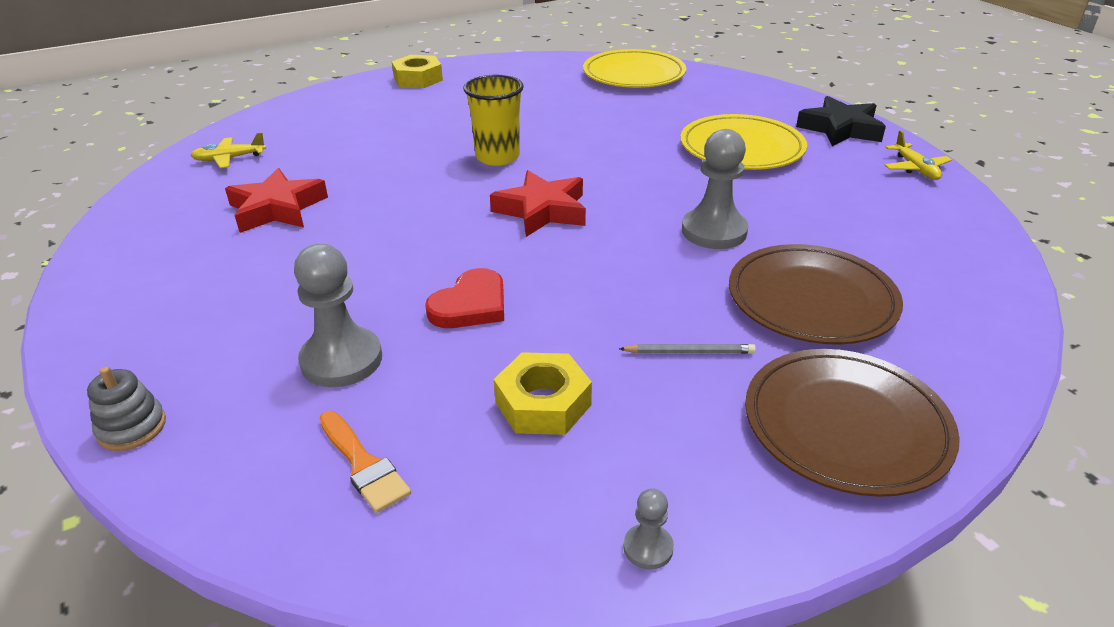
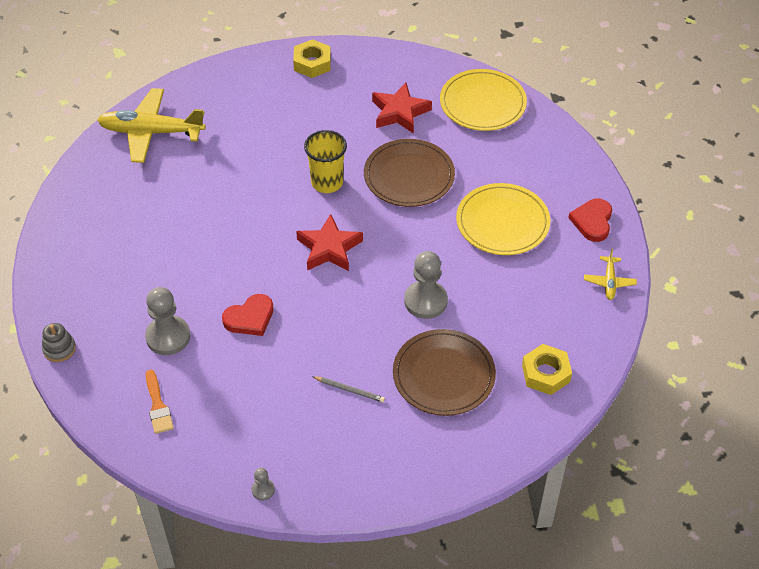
camera: 20 degrees right, 15 degrees up
yellow plane [190,132,266,168] -> yellow plane [97,88,206,163], size x2.14
red star [225,168,328,233] -> red star moved to [372,83,432,134]
yellow nut [494,352,592,435] -> yellow nut moved to [522,344,572,395]
brown plate [745,349,960,497] -> brown plate moved to [364,139,455,207]
black star [796,96,886,146] -> red heart [568,199,612,242]

